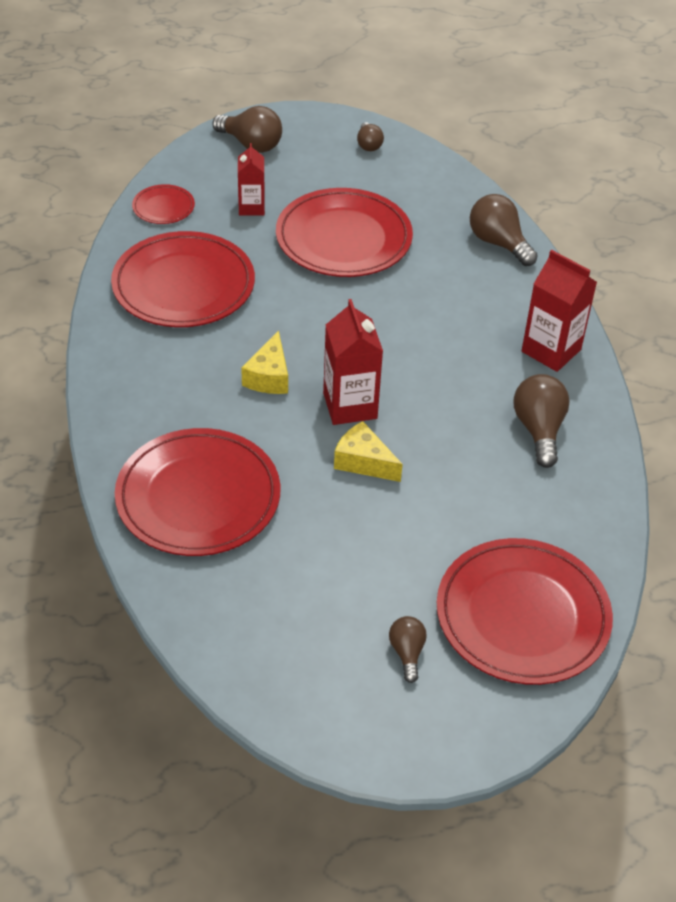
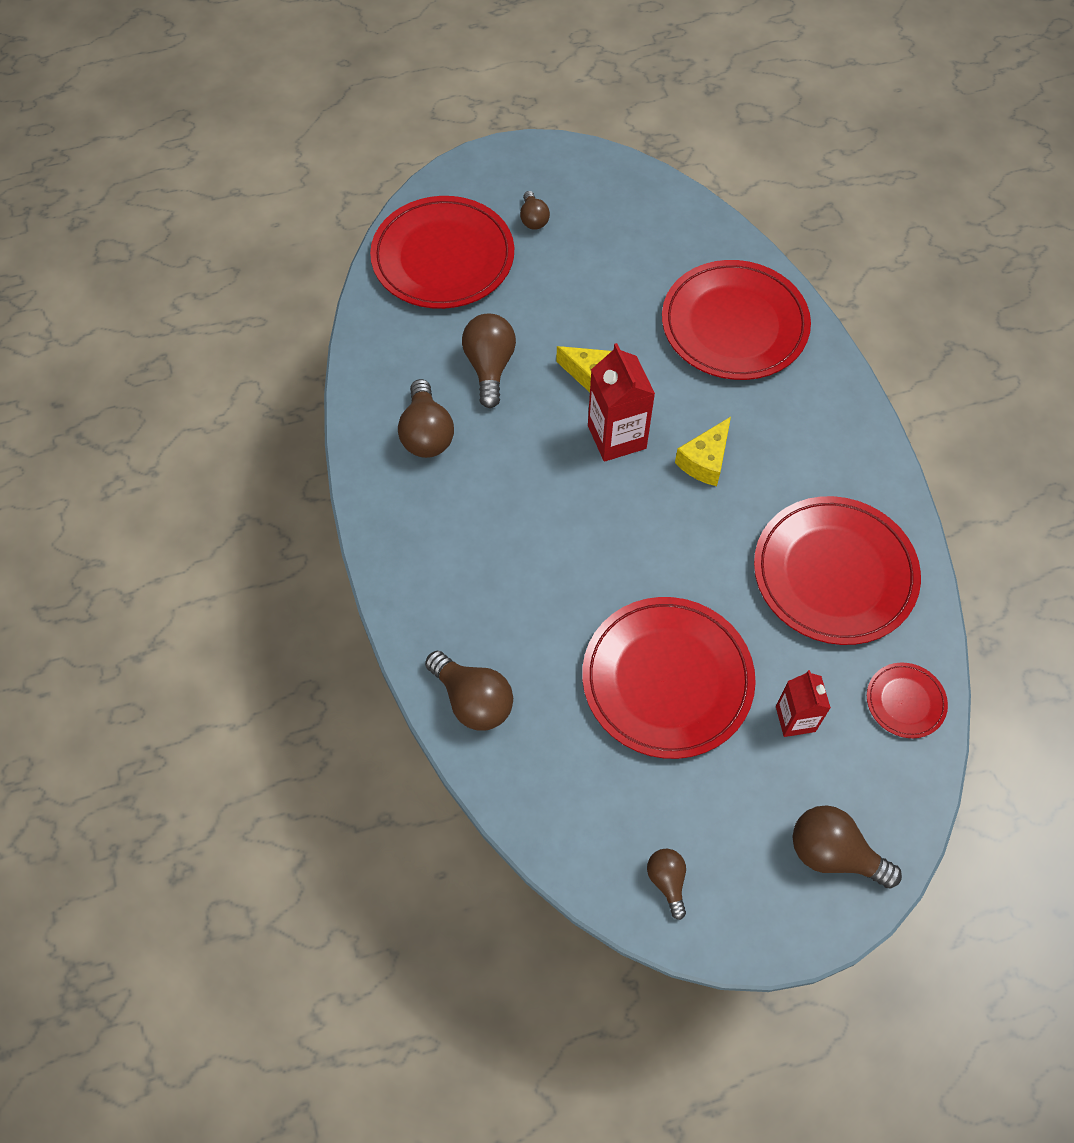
camera: 175 degrees right, 15 degrees up
yellow cheese [241,330,288,394] -> yellow cheese turned 150 degrees counterclockwise [675,417,731,486]
red carton [522,250,597,372] -> none
none -> brown light bulb [462,314,516,408]

